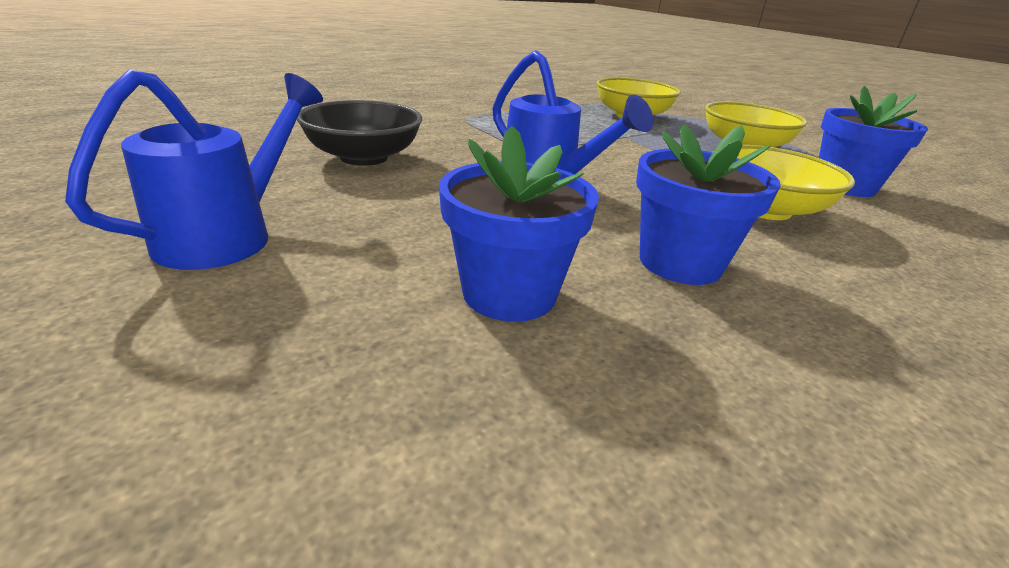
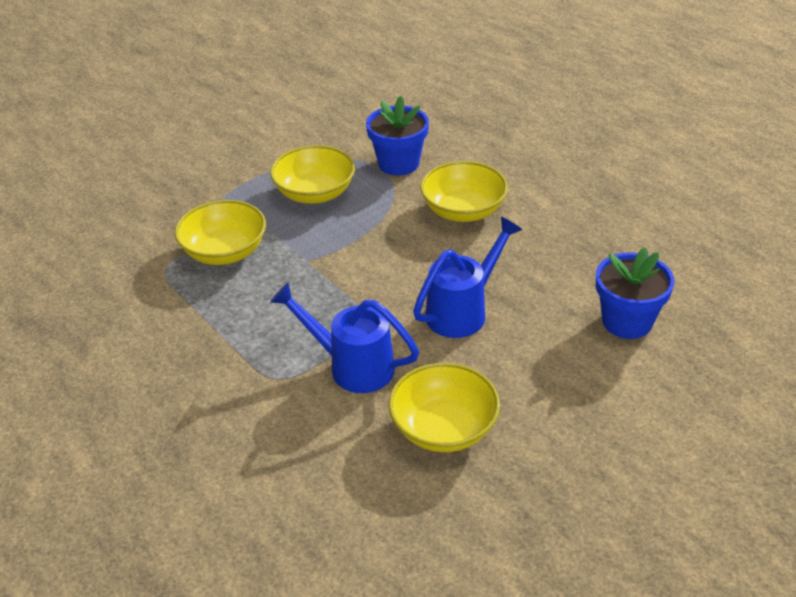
camera: 90 degrees left, 10 degrees up
blue watering can [65,69,323,270] -> blue watering can moved to [270,282,419,393]
black bowl [297,100,422,166] -> yellow bowl [389,363,500,452]
blue flower pot [636,124,781,285] -> none

